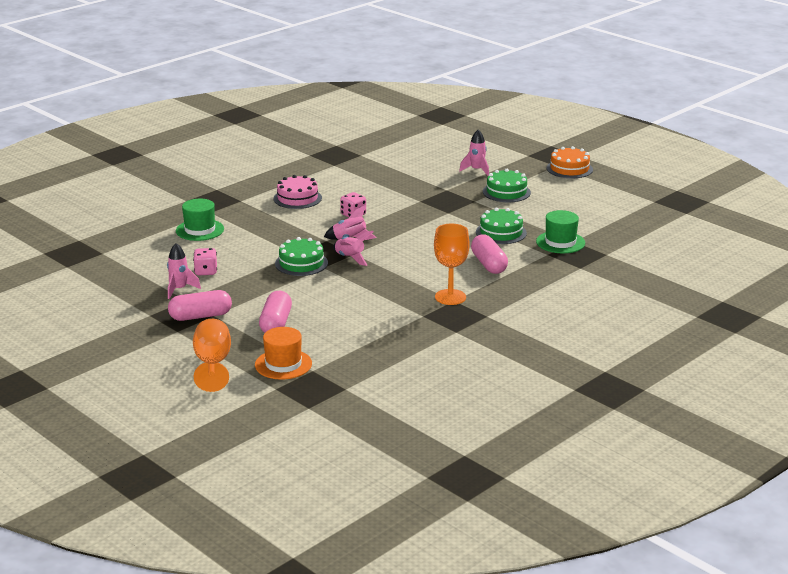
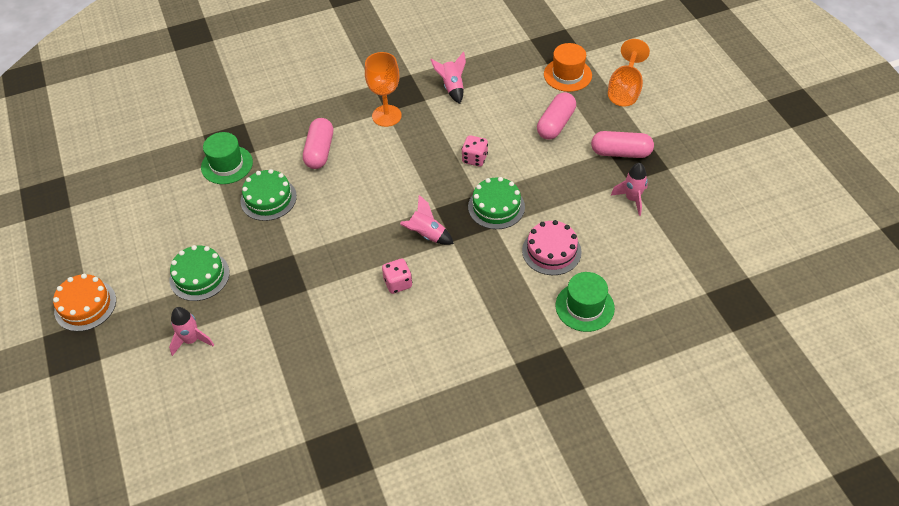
camera: 155 degrees left, 25 degrees up
pink dice [193,248,217,275] -> pink dice moved to [462,135,488,167]
pink cake [274,175,322,209] -> pink cake moved to [522,220,582,275]
pink rocket [333,231,374,266] -> pink rocket moved to [430,52,466,104]

